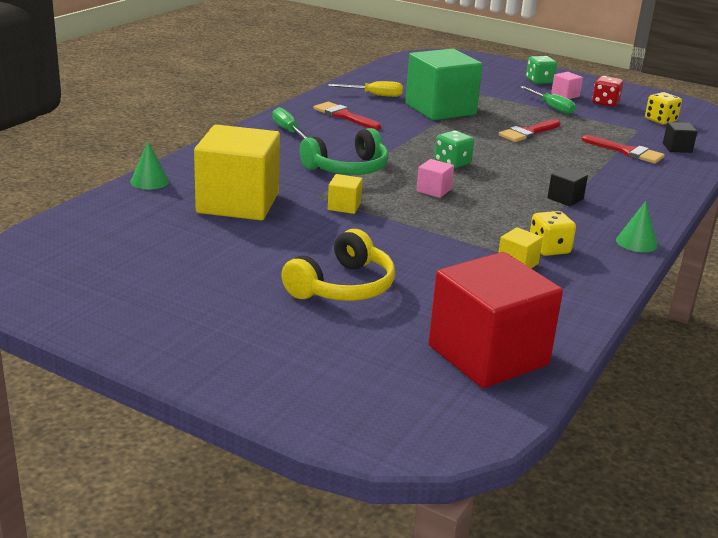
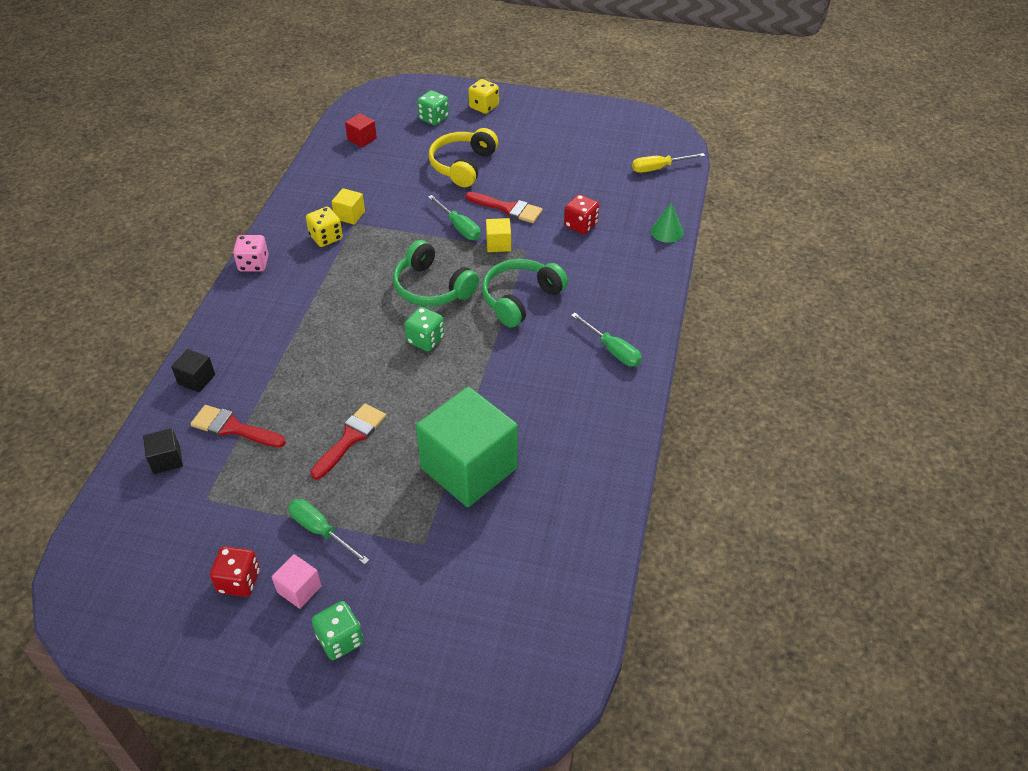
camera: 165 degrees right, 20 degrees up
yellow cube [194,125,280,220] -> red dice [564,194,599,234]
red brush [314,102,381,130] -> red brush moved to [465,192,543,223]
yellow screwdriver [328,81,403,97] -> yellow screwdriver moved to [632,153,705,173]
pink cube [416,159,454,198] -> green headphones [393,240,479,306]
red cube [429,252,563,388] -> red cube [345,113,377,147], size x0.41
black cube [548,167,588,206] -> black cube moved to [171,349,215,392]
green cone [616,201,658,252] -> pink dice [233,235,269,272]
yellow dice [645,92,682,124] -> yellow dice moved to [468,79,499,114]
none -> green dice [417,90,449,125]
none -> green screwdriver [428,195,481,240]

